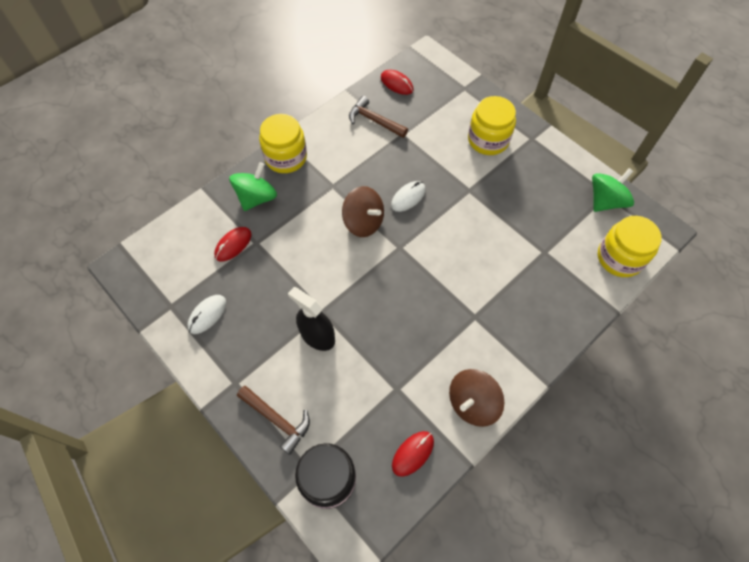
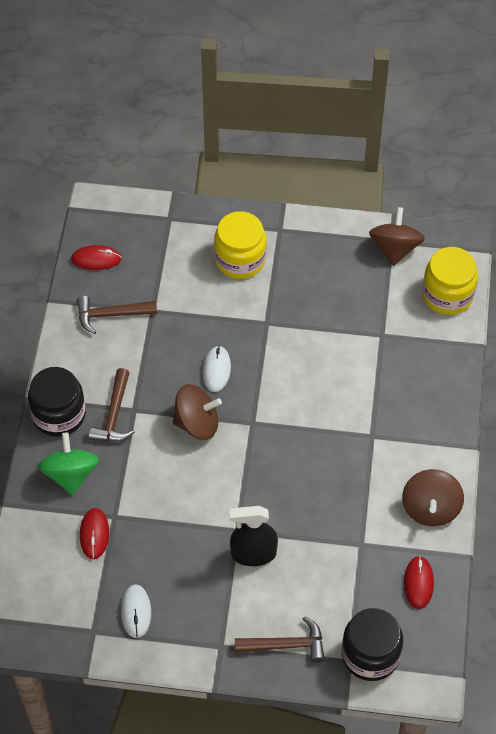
camera: 40 degrees left, 5 degrees down
yellow jar [259,114,307,173] -> black jar [28,367,86,437]
green spinning top [592,168,634,212] -> brown spinning top [369,207,425,266]
none -> brown hammer [89,368,135,442]

